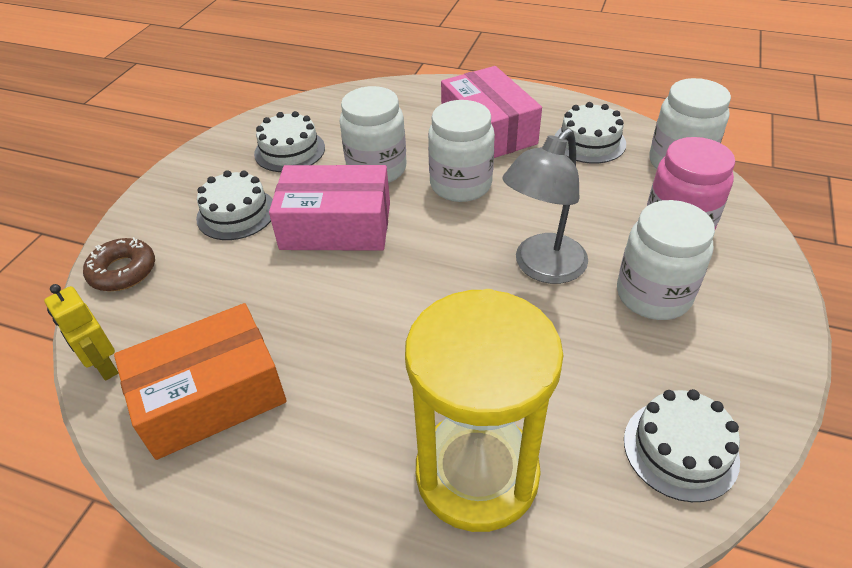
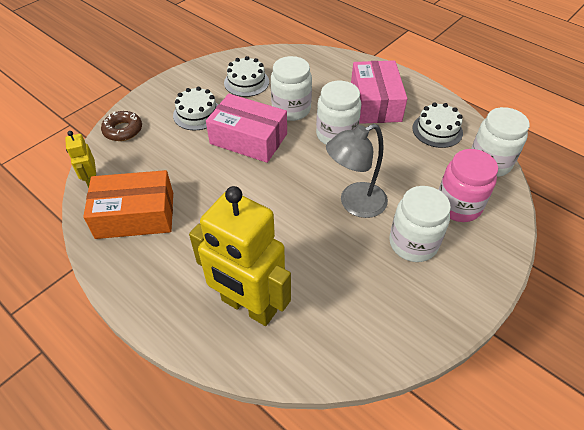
camera: 20 degrees right, 5 degrees up
yellow hourglass [405,289,564,532] -> yellow robot [189,186,291,326]
white cake [624,389,740,502] -> none

